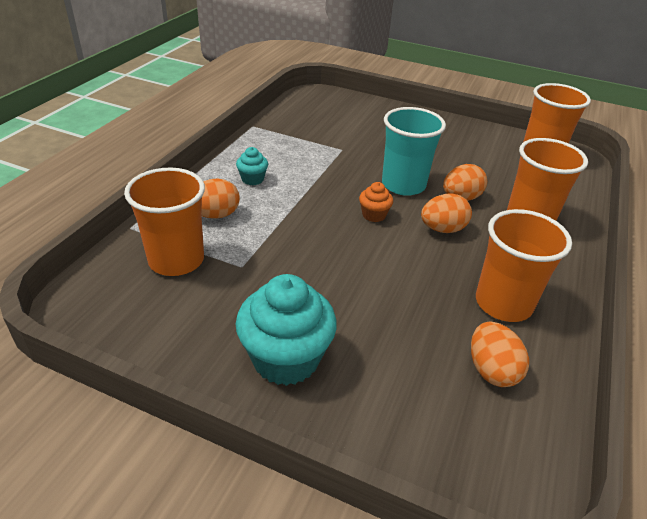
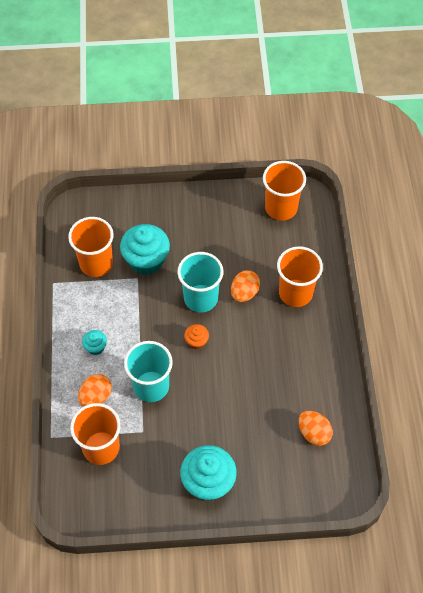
camera: 25 degrees left, 20 degrees up
orange egg [421,193,472,233] -> none
orange cup [476,209,572,322] -> orange cup moved to [68,217,114,277]
none -> turquoise cupcake [120,224,170,275]
none -> turquoise cup [124,341,173,402]

